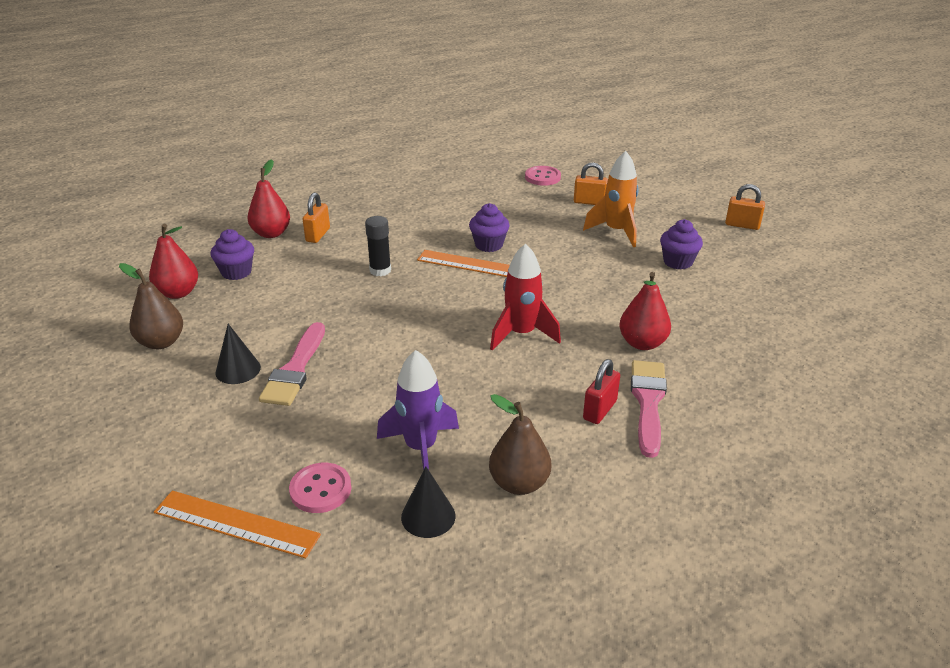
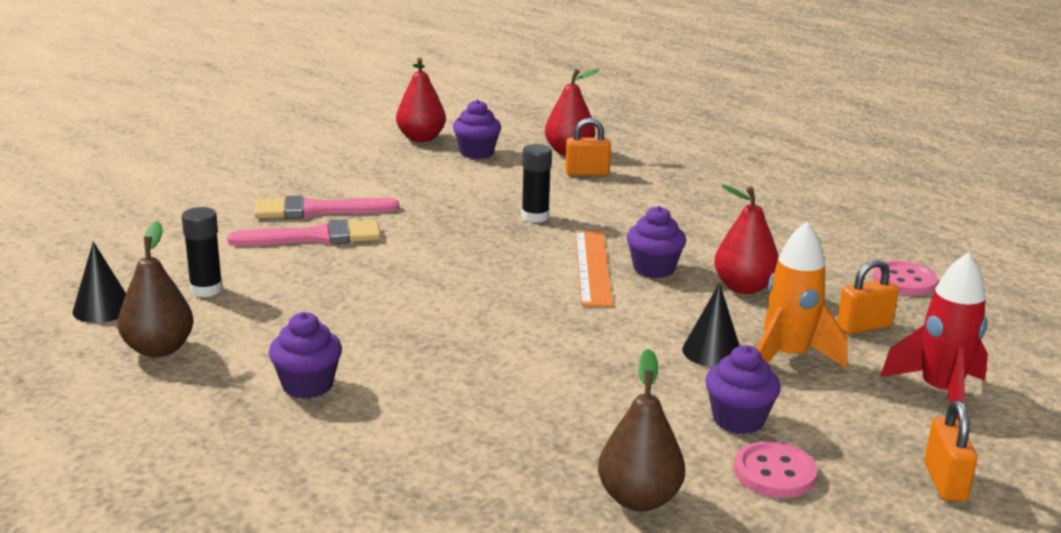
camera: 70 degrees right, 10 degrees down
brown pear [119,263,183,349] -> brown pear moved to [598,349,685,511]
orange ruler [154,491,321,558] -> none
black cone [215,324,261,384] -> black cone moved to [682,283,740,367]
pink button [289,463,351,513] -> pink button moved to [734,441,817,498]
purple rocket [377,350,459,471] -> black glue stick [182,207,223,297]
red rocket [490,244,561,351] -> red rocket moved to [880,252,988,420]
orange padlock [574,162,608,205] -> orange padlock turned 75 degrees clockwise [837,259,899,334]
red padlock [583,359,620,424] -> purple cupcake [269,312,342,399]
red pear [619,272,671,350] -> red pear moved to [714,184,779,294]
pink brush [631,360,667,458] -> pink brush moved to [227,219,381,246]

